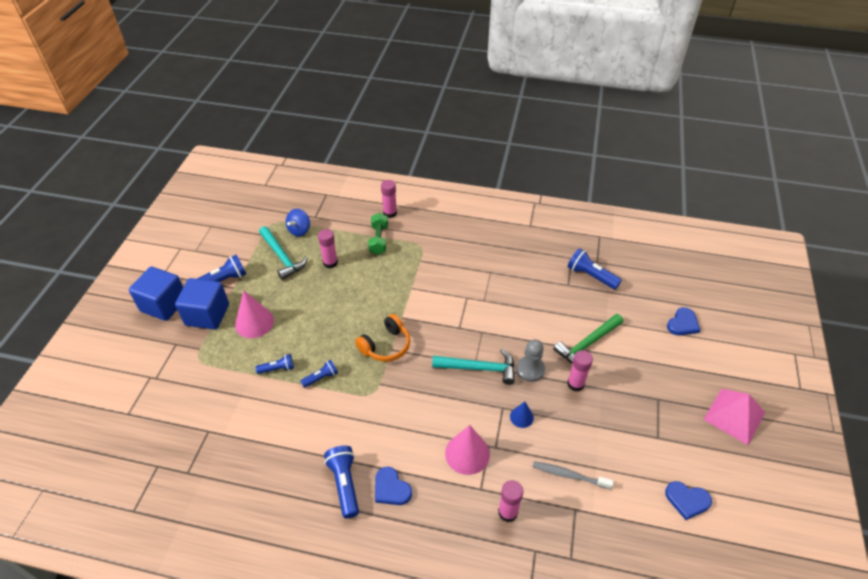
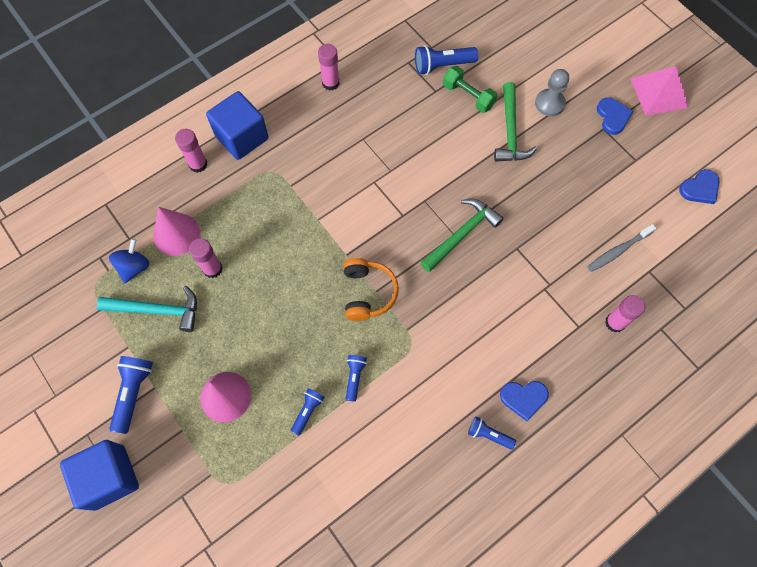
camera: 50 degrees left, 20 degrees up
blue cube [175,278,229,330] -> blue cube moved to [206,91,269,160]
blue spinning top [286,209,310,236] -> blue spinning top turned 135 degrees counterclockwise [109,238,149,283]
blue flashlight [324,446,359,518] -> blue flashlight [468,416,516,449], size x0.61
green dumbbell [368,213,388,255] -> green dumbbell moved to [443,66,497,113]
turquoise hammer [432,349,515,385] -> green hammer [420,199,503,272]
pink cone [445,425,490,475] -> pink cone moved to [153,207,200,256]
blue cone [510,402,534,428] -> none
grey pawn [516,339,545,382] -> grey pawn moved to [535,69,569,116]
pink glue stick [567,350,593,391] -> pink glue stick moved to [318,44,339,91]
blue heart [667,307,700,335] -> blue heart moved to [597,98,633,135]

